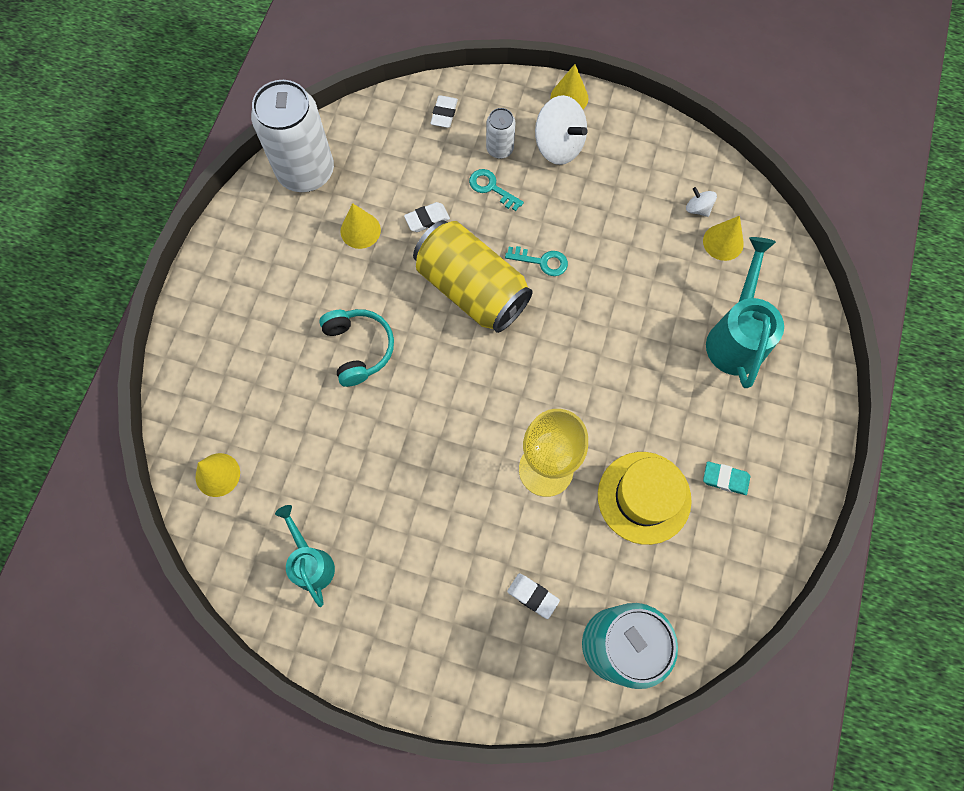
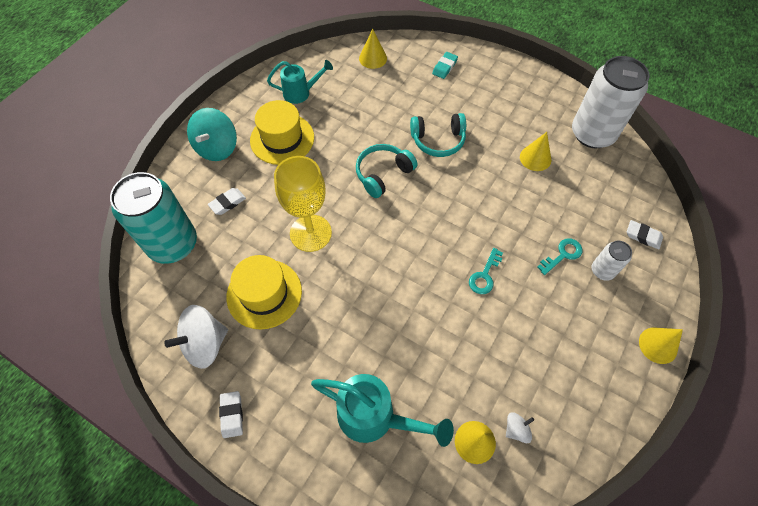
camera: 105 degrees right, 10 degrees down
white eraser [404,202,450,232] -> white eraser moved to [219,391,243,438]
yellow can [413,220,533,333] -> none
white spinning top [535,95,588,165] -> white spinning top moved to [164,305,228,369]
turquoise eraser [703,461,750,495] -> turquoise eraser moved to [432,52,458,79]
none -> turquoise spinning top [187,108,237,161]
none -> yellow hat [250,100,314,165]
none -> turquoise headphones [356,144,417,198]

